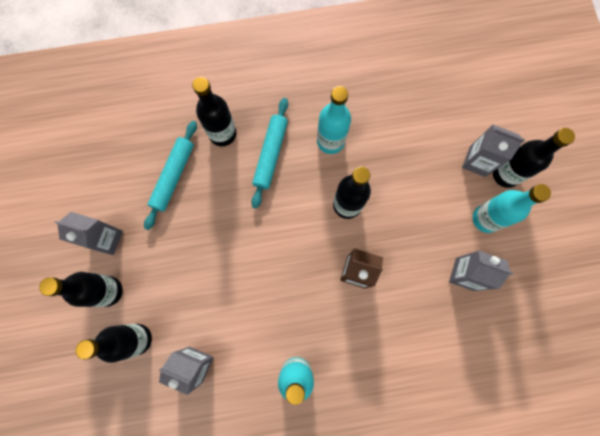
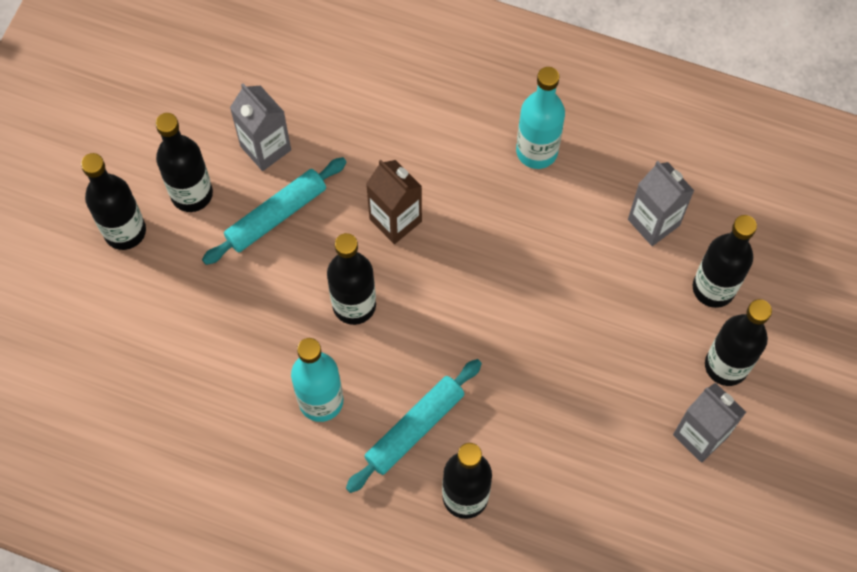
camera: 150 degrees left, 10 degrees down
turquoise rolling pin [144,121,197,230] -> turquoise rolling pin moved to [202,157,347,265]
grey carton [462,124,525,177] -> none
turquoise bottle [473,184,551,233] -> black bottle [155,113,213,212]

